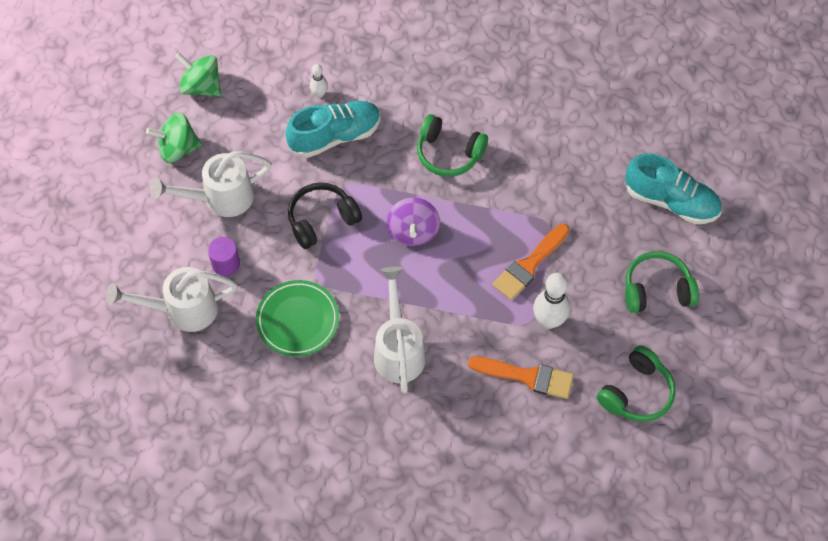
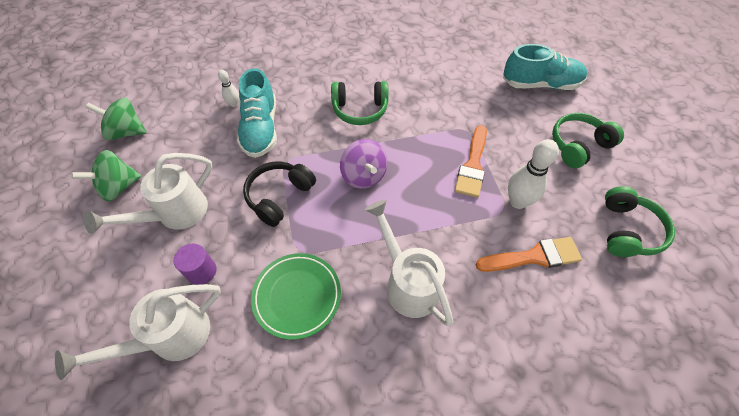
camera: 25 degrees left, 5 degrees down
turquoise shoe [285,101,380,158] -> turquoise shoe turned 135 degrees clockwise [237,68,277,158]

